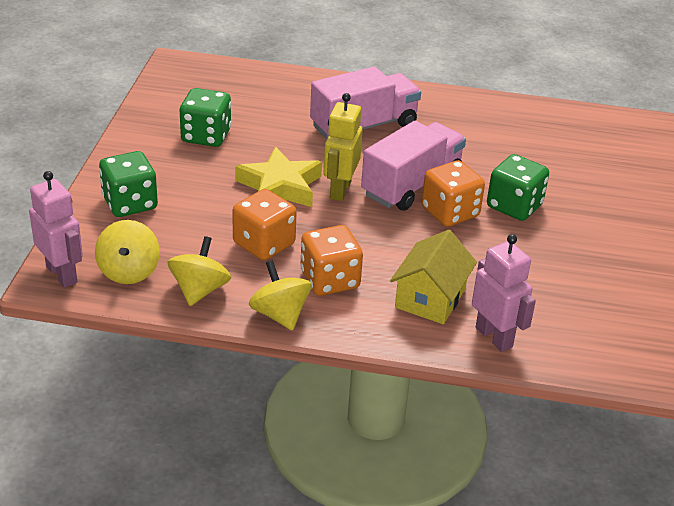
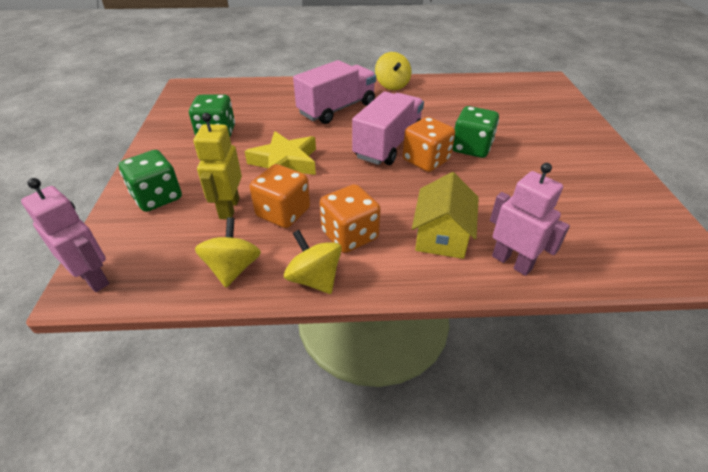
camera: 10 degrees left, 5 degrees up
yellow spinning top [95,220,160,284] -> yellow spinning top moved to [375,52,411,90]
yellow robot [324,93,363,201] -> yellow robot moved to [193,113,242,219]

